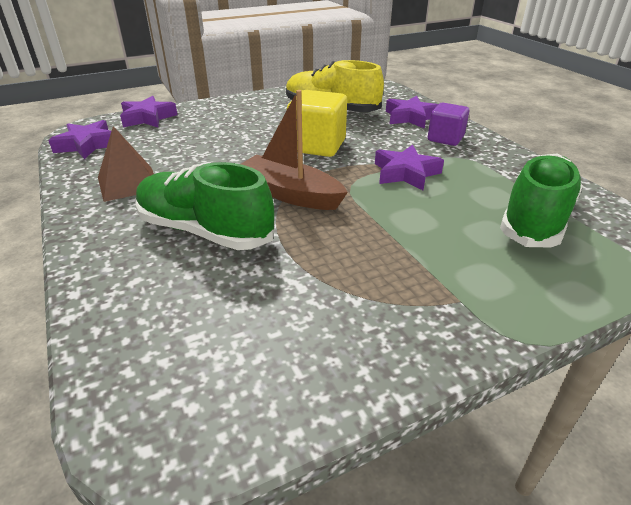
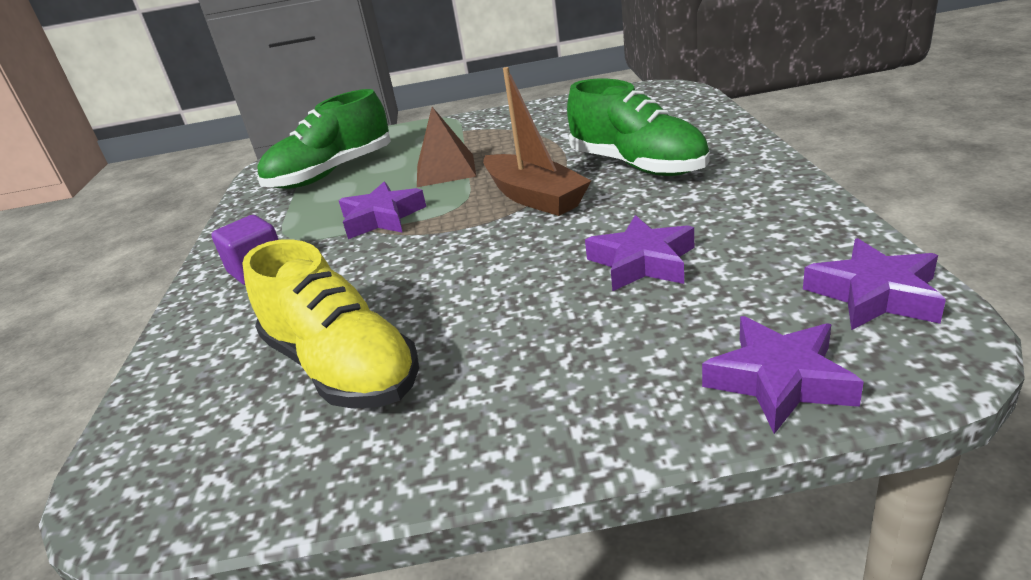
camera: 155 degrees left, 5 degrees down
brown pyramid [98,126,154,202] -> brown pyramid moved to [417,107,476,187]
yellow cube [287,90,347,157] -> none
purple star [386,96,438,129] -> purple star moved to [585,215,694,291]

